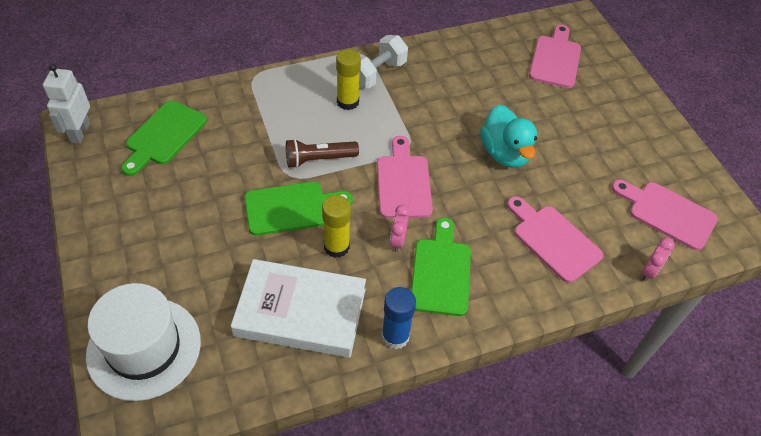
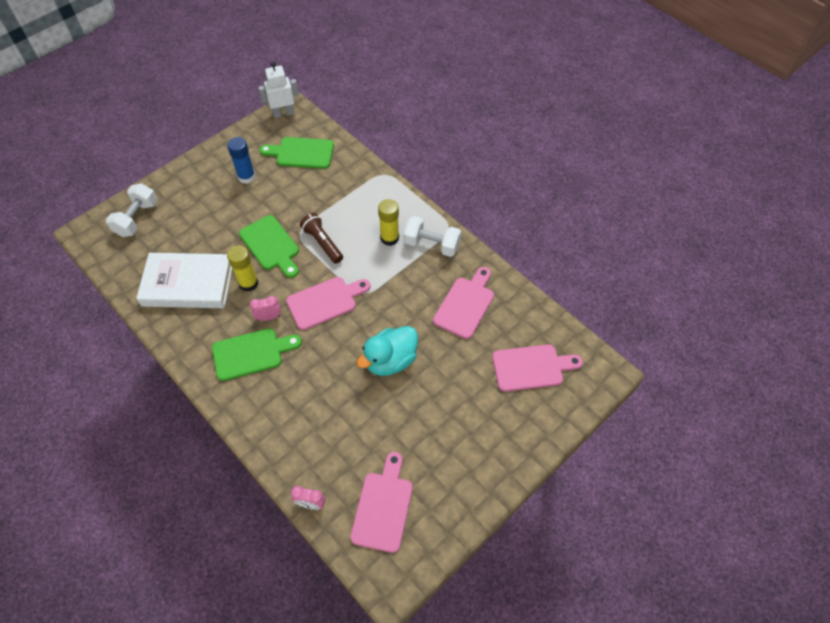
camera: 70 degrees right, 5 degrees up
white hat [86,283,201,401] -> white dumbbell [106,183,157,237]
white book [231,259,366,358] -> white book turned 75 degrees counterclockwise [136,253,232,308]
blue glue stick [381,287,416,349] -> blue glue stick moved to [227,137,256,184]
pink cutting board [507,196,603,283] -> pink cutting board moved to [433,267,494,339]

